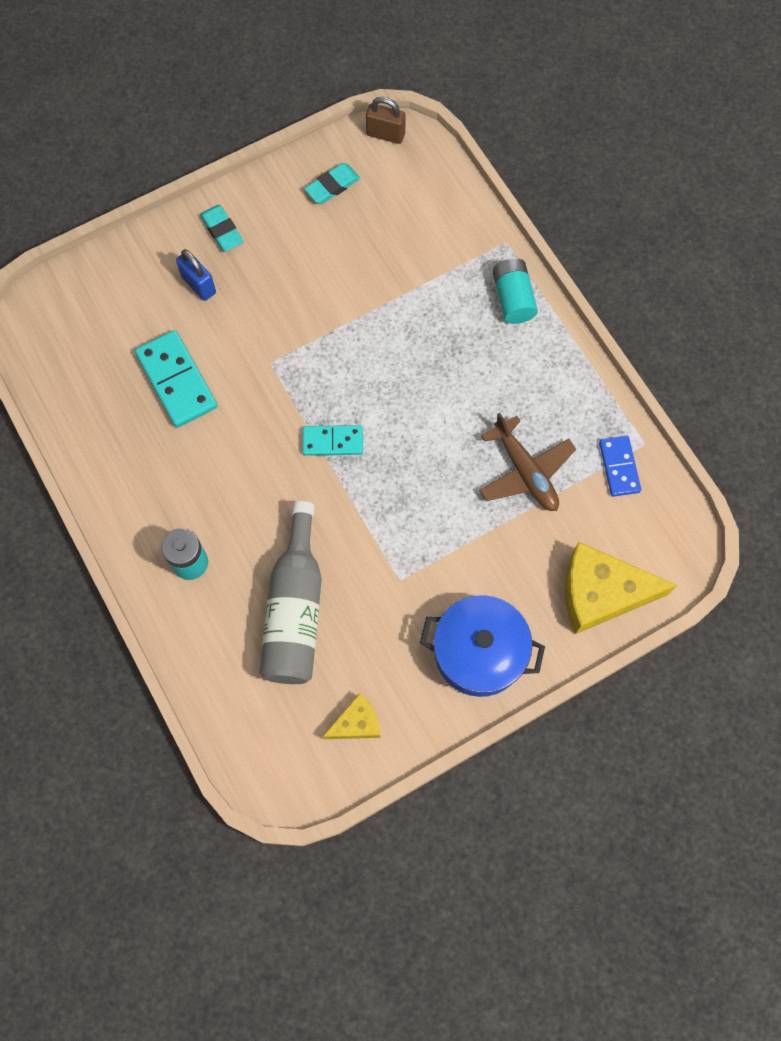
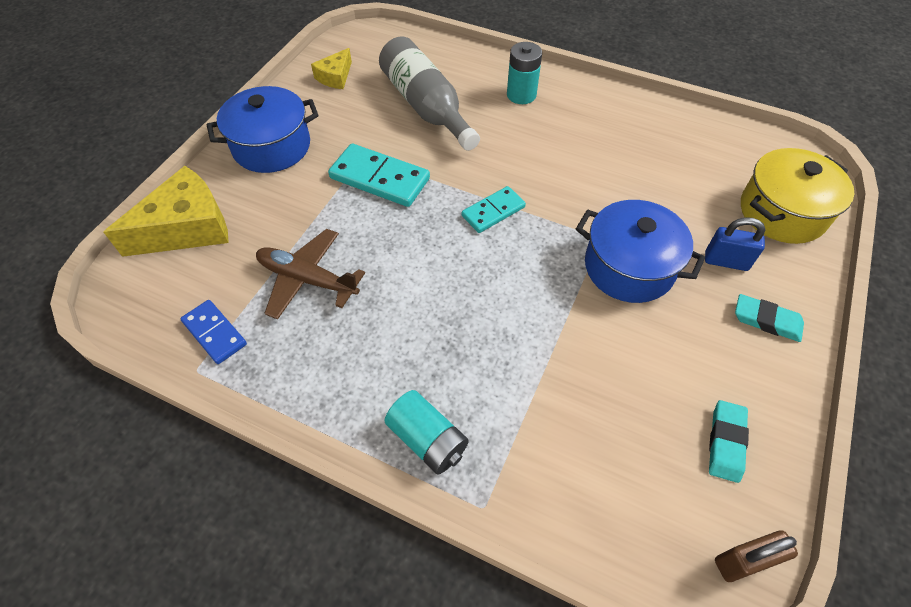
camera: 145 degrees right, 15 degrees down
turquoise domino [135,330,217,428] -> turquoise domino moved to [328,144,430,207]
none -> blue pot [576,200,705,303]
none -> yellow pot [741,148,854,244]

